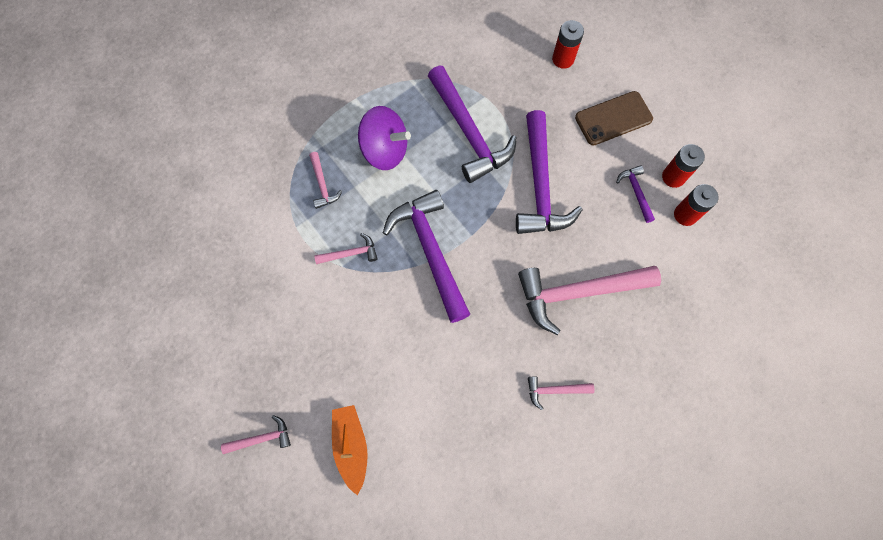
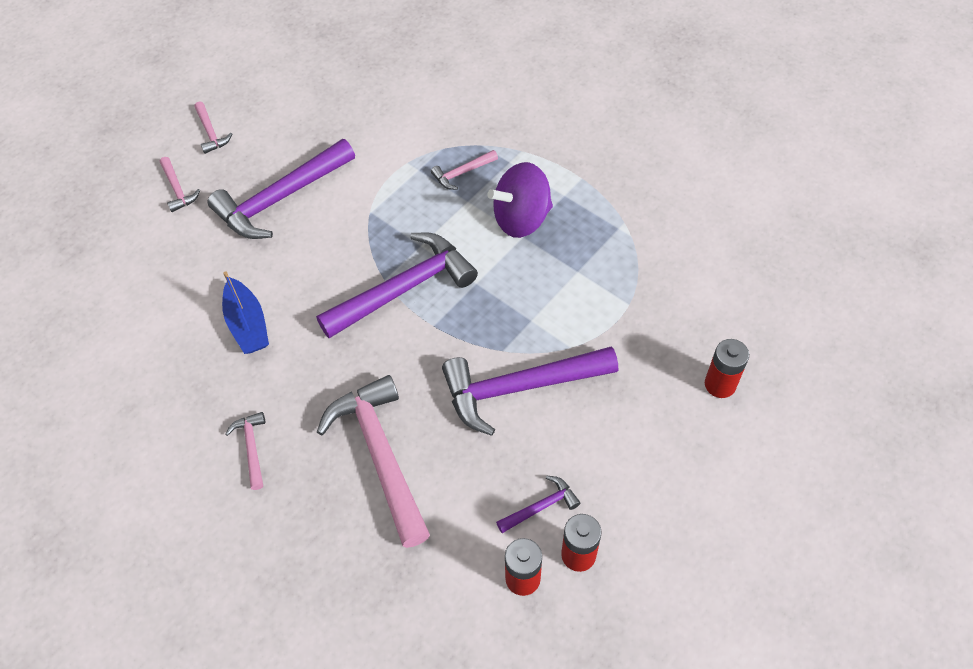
camera: 80 degrees right, 15 degrees down
pink hammer [314,233,378,264] -> pink hammer moved to [194,101,232,154]
orange boat [332,405,368,495] -> none
purple spinning top [358,106,411,170] -> purple spinning top turned 60 degrees clockwise [487,162,553,238]
purple hammer [428,66,517,183] -> purple hammer moved to [208,139,355,239]
brown phone [575,91,653,145] -> none
none -> blue boat [222,271,269,354]

